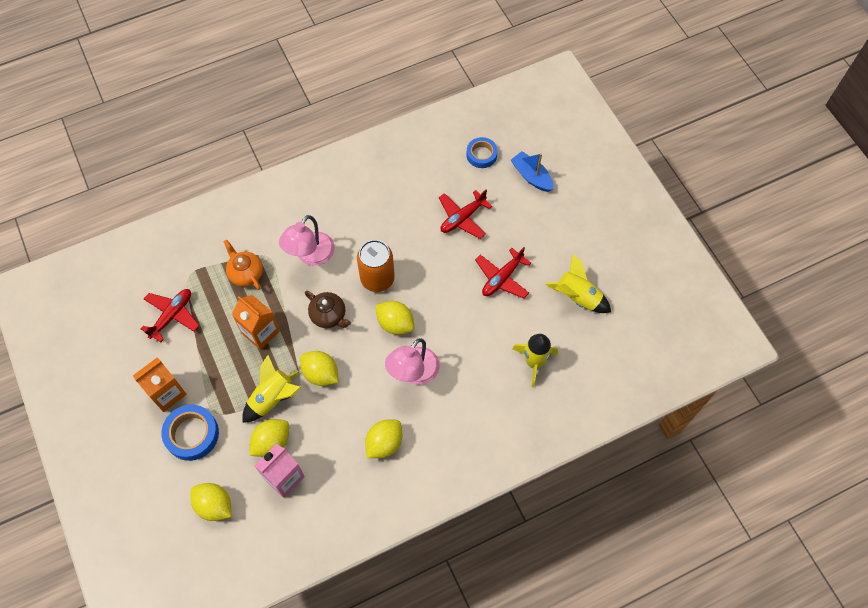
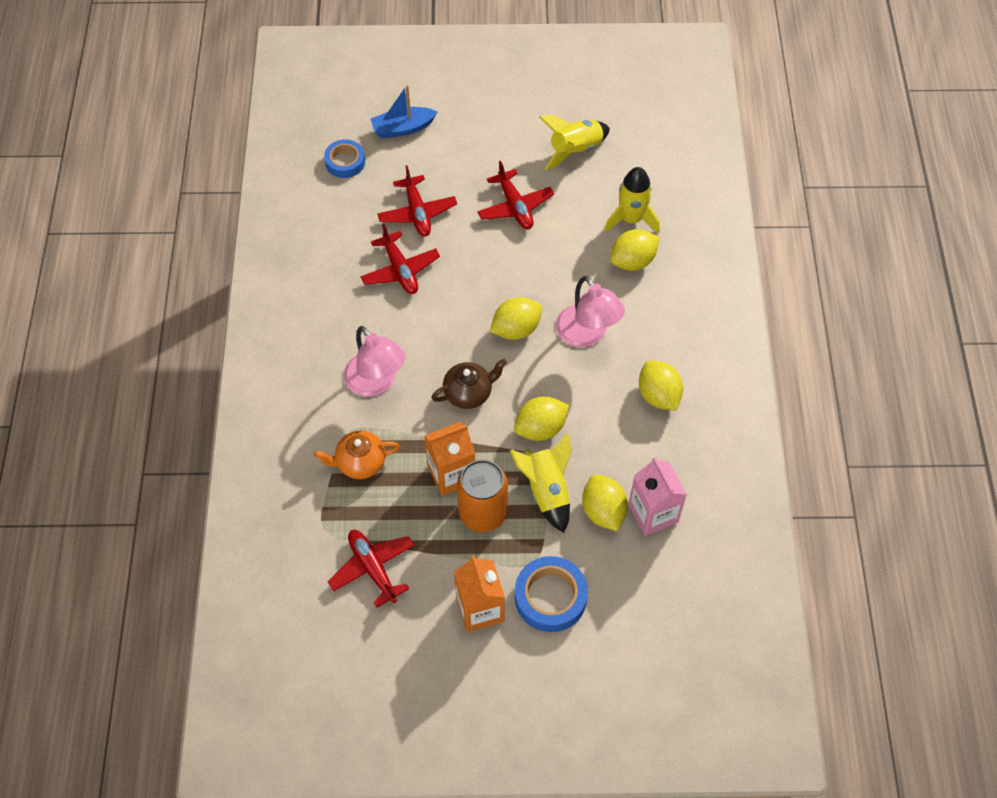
camera: 65 degrees left, 5 degrees down
yellow lemon [190,483,232,521] -> yellow lemon moved to [610,229,660,271]
orange can [357,240,395,292] -> orange can moved to [457,459,508,532]
none -> red plane [361,223,440,294]

